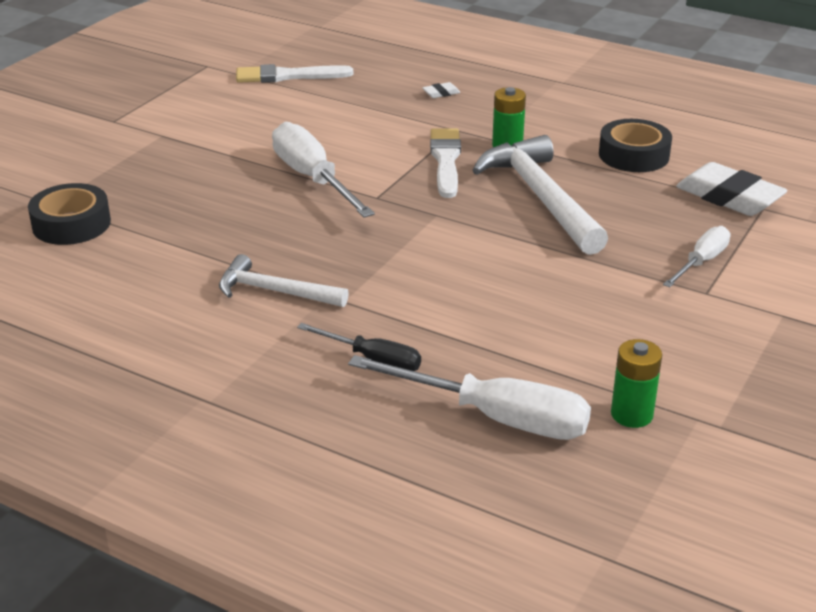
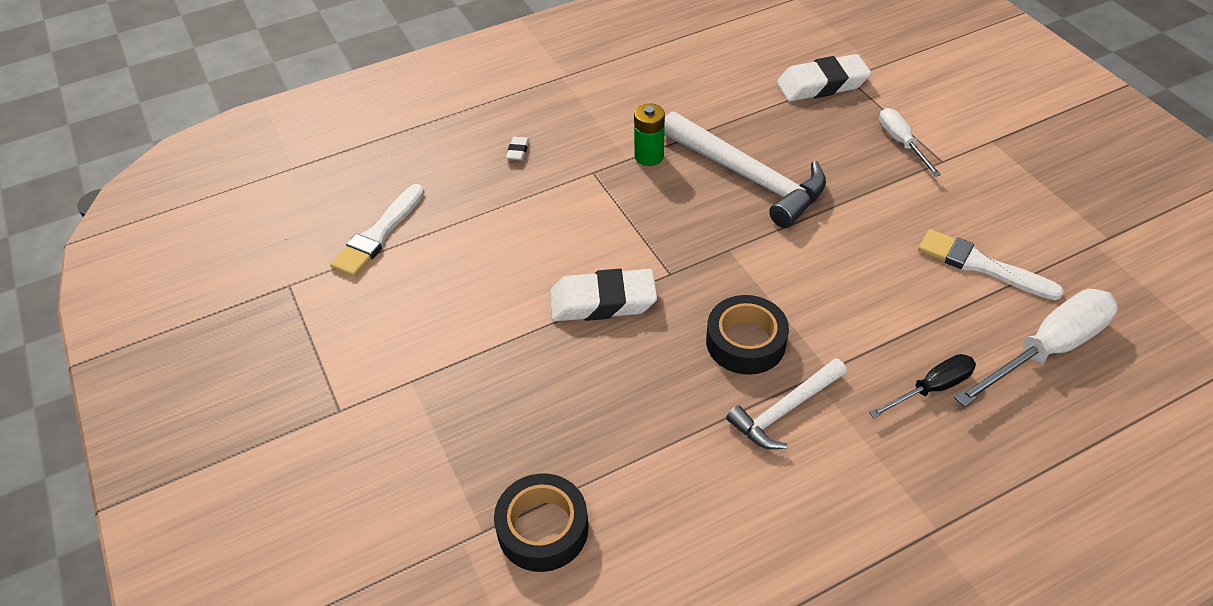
camera: 55 degrees left, 15 degrees up
white screwdriver [272,122,375,218] -> white eraser [550,269,657,322]
white brush [430,128,461,198] -> white brush moved to [918,229,1064,300]
white hammer [472,135,608,255] -> white hammer turned 150 degrees counterclockwise [664,112,826,228]
black tape [599,119,672,172] -> black tape moved to [706,295,789,375]
green battery [611,339,662,428] -> none

